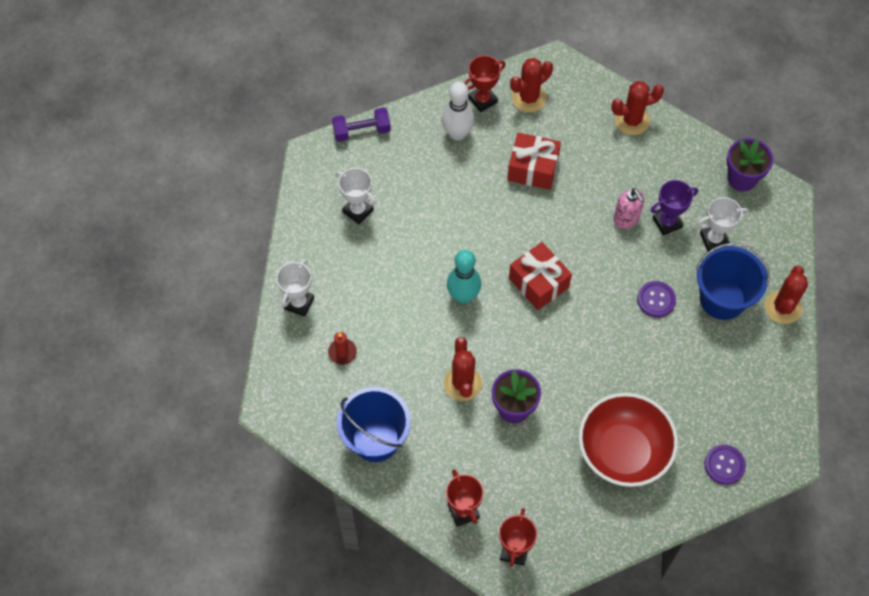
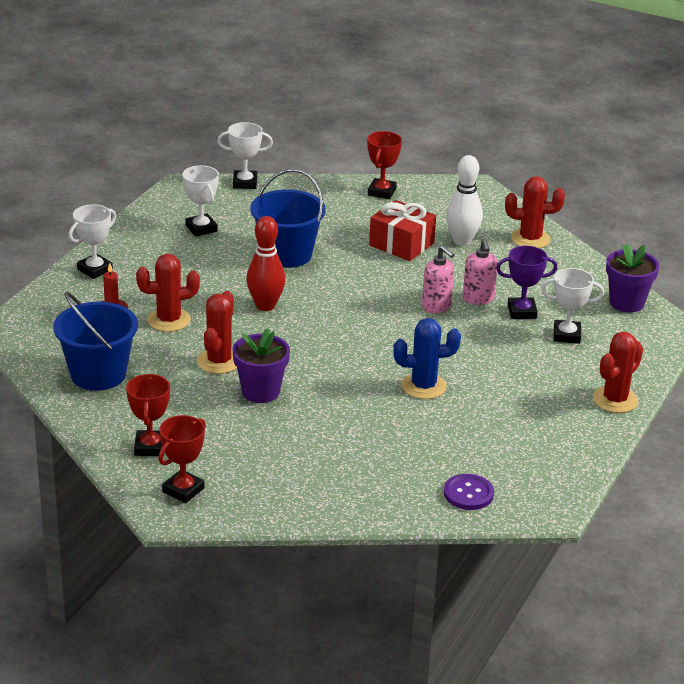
camera: 20 degrees right, 30 degrees down
purple dumbbell [332,107,391,142] -> white trophy [217,122,273,189]
white bowling pin [442,82,474,141] -> white bowling pin moved to [446,155,483,246]
turquoise bowling pin [447,250,481,304] -> red bowling pin [246,216,285,311]
red trophy [465,55,506,112] -> red trophy turned 60 degrees counterclockwise [367,131,402,199]
red gift [509,242,572,310] -> none
red cactus [510,58,553,112] -> red cactus moved to [136,254,200,332]
red bowl [579,393,678,487] -> none
purple button [637,281,676,317] -> none
blue bucket [696,243,770,320] -> blue bucket moved to [250,169,326,268]
none -> blue cactus [393,318,461,399]
none -> pink soap dispenser [422,246,454,313]

